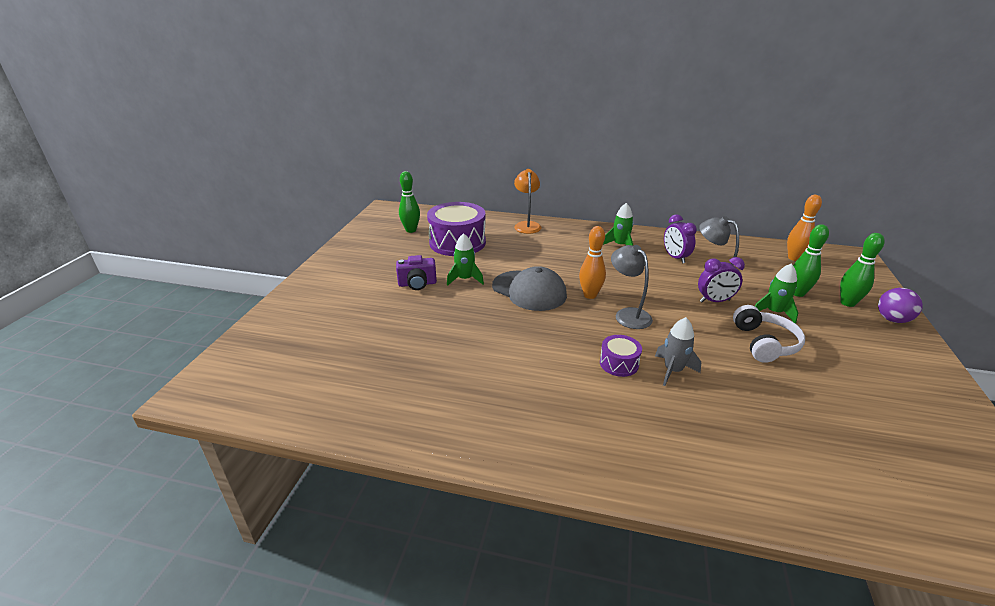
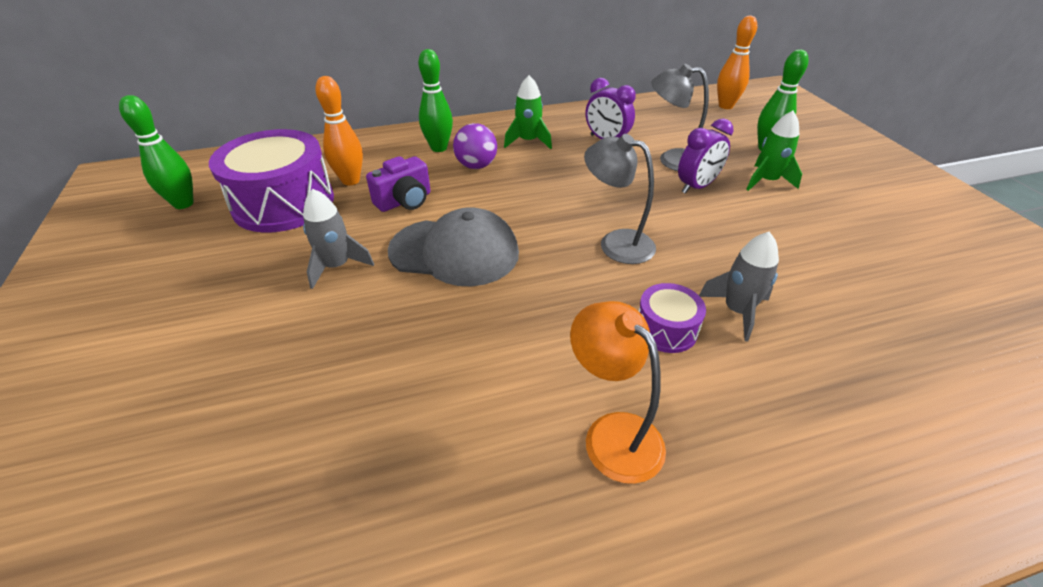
camera: 30 degrees left, 10 degrees up
purple camera [396,255,437,290] -> purple camera moved to [366,156,431,212]
green rocket [447,233,484,286] -> grey rocket [303,189,374,289]
orange lamp [514,169,541,234] -> orange lamp moved to [570,301,666,484]
orange bowling pin [579,226,606,299] -> orange bowling pin moved to [315,76,363,186]
white headphones [733,305,805,363] -> none
green bowling pin [840,233,885,307] -> green bowling pin moved to [418,49,453,152]
purple ball [878,288,923,323] -> purple ball moved to [453,123,497,169]

